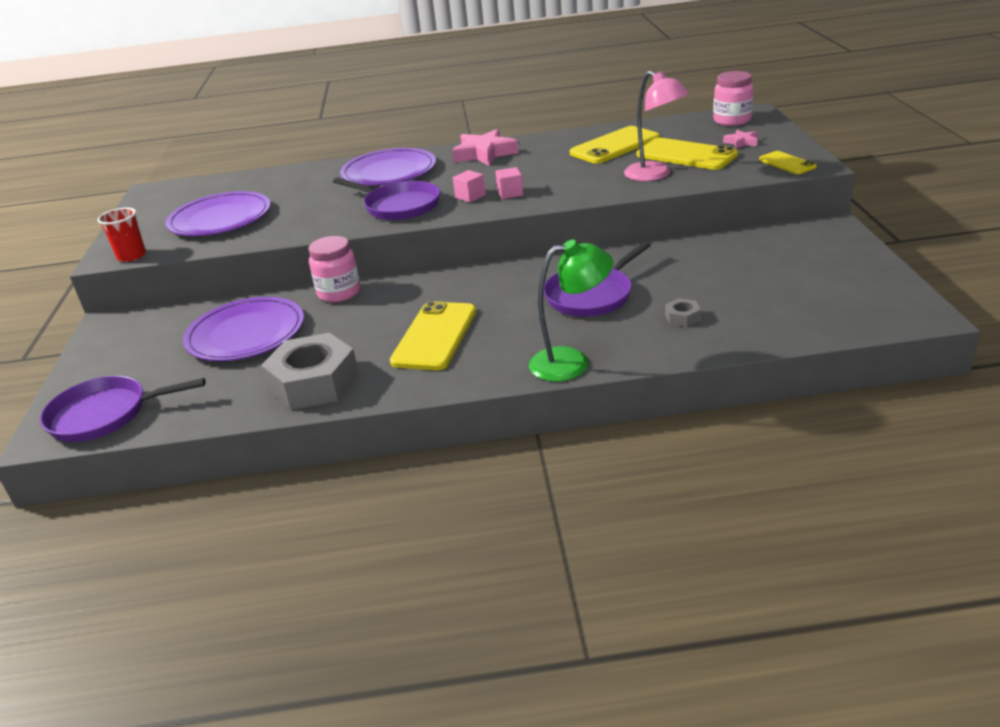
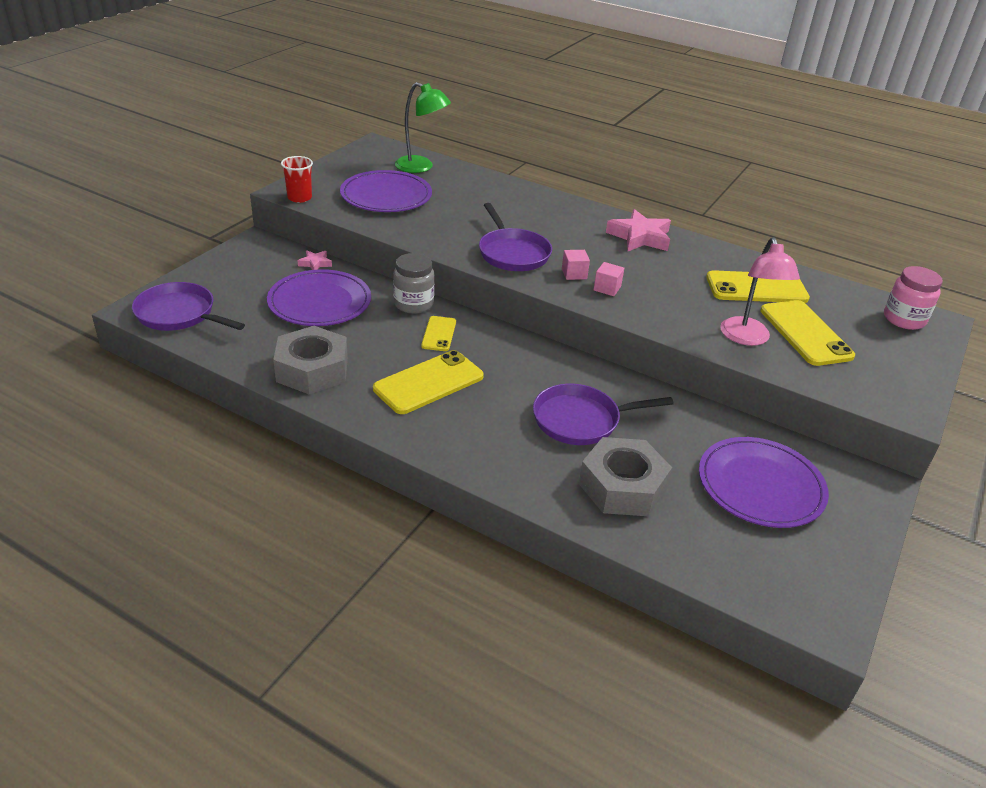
camera: 30 degrees right, 5 degrees up
pink jar [308,236,360,302] -> grey jar [393,253,435,314]
purple plate [340,148,436,186] -> purple plate moved to [699,437,829,528]
green lamp [529,240,613,382] -> green lamp moved to [395,82,451,173]
grey nut [665,298,701,327] -> grey nut [579,437,672,516], size x2.43
pink star [723,130,757,149] -> pink star moved to [297,250,332,270]
yellow phone [759,151,817,174] -> yellow phone moved to [421,316,456,351]

